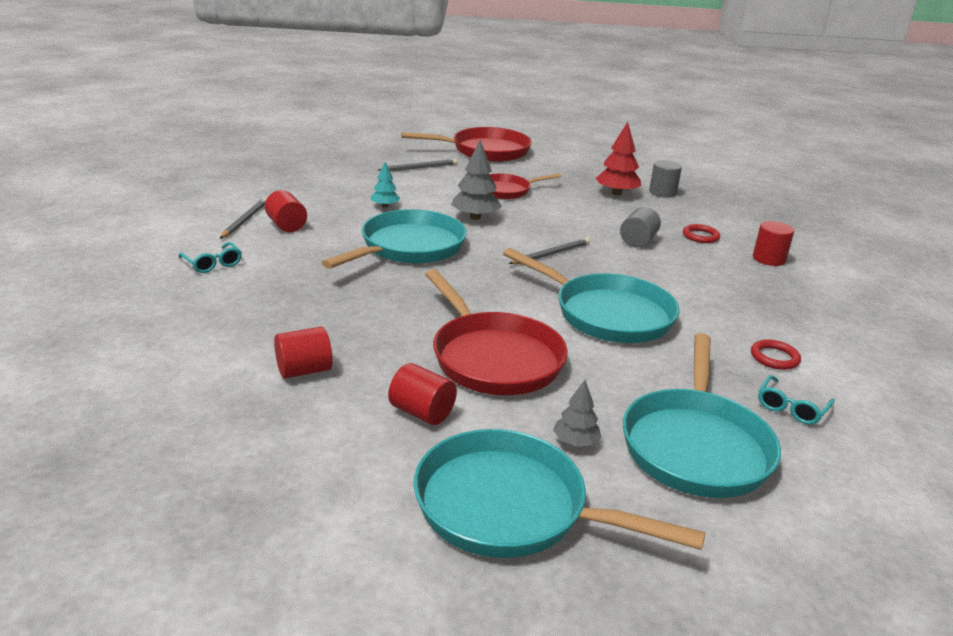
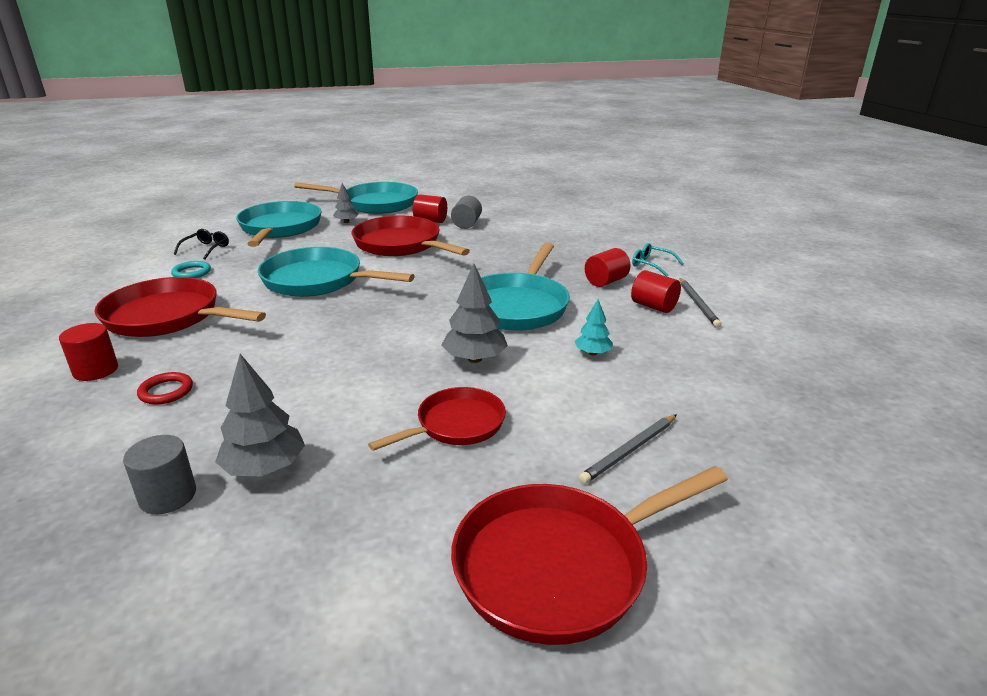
camera: 165 degrees right, 0 degrees up
red cylinder [274,327,333,379] -> red cylinder moved to [585,248,631,287]
grey pencil [509,238,590,264] -> none
red tree [595,122,641,195] -> grey tree [215,354,305,476]
grey cylinder [620,207,661,248] -> grey cylinder moved to [451,196,482,229]
red ring [751,339,801,370] -> turquoise ring [171,261,211,278]
turquoise glasses [758,375,835,425] -> black glasses [174,229,229,260]
none -> red pan [94,277,266,337]

